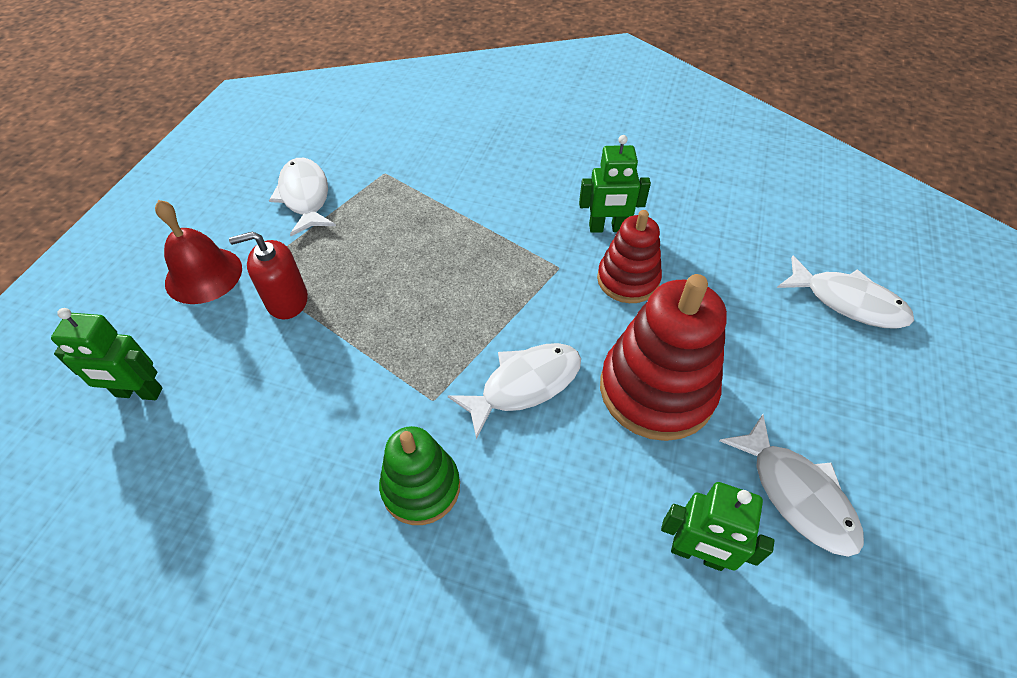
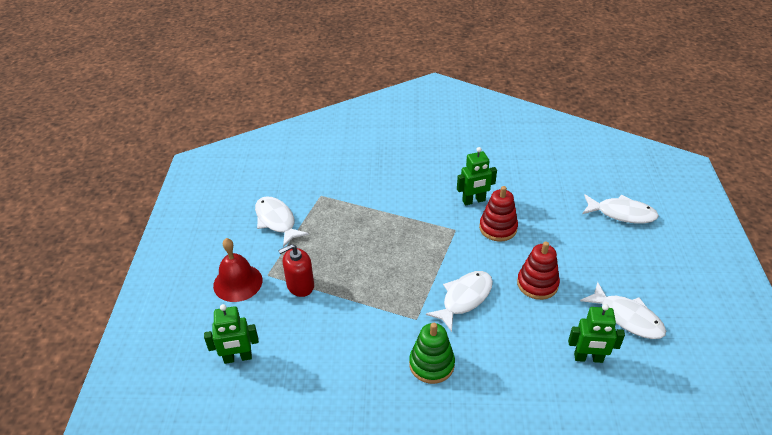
camera: 15 degrees left, 10 degrees down
red stacking toy [600,274,727,441] -> red stacking toy [517,242,560,300], size x0.62

